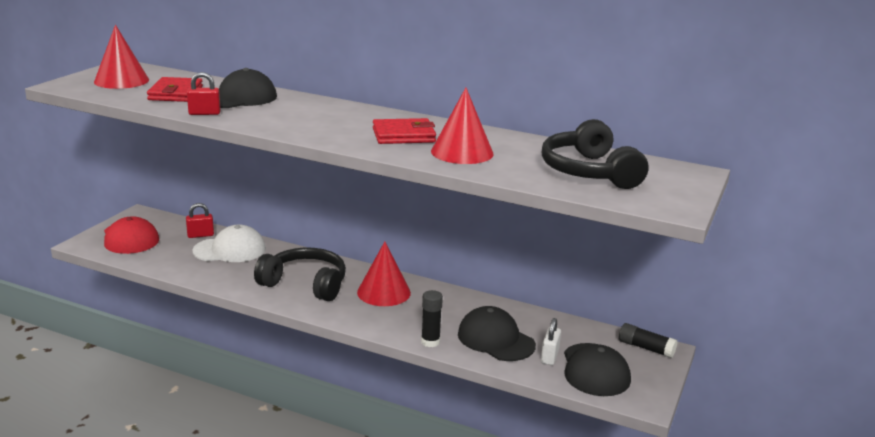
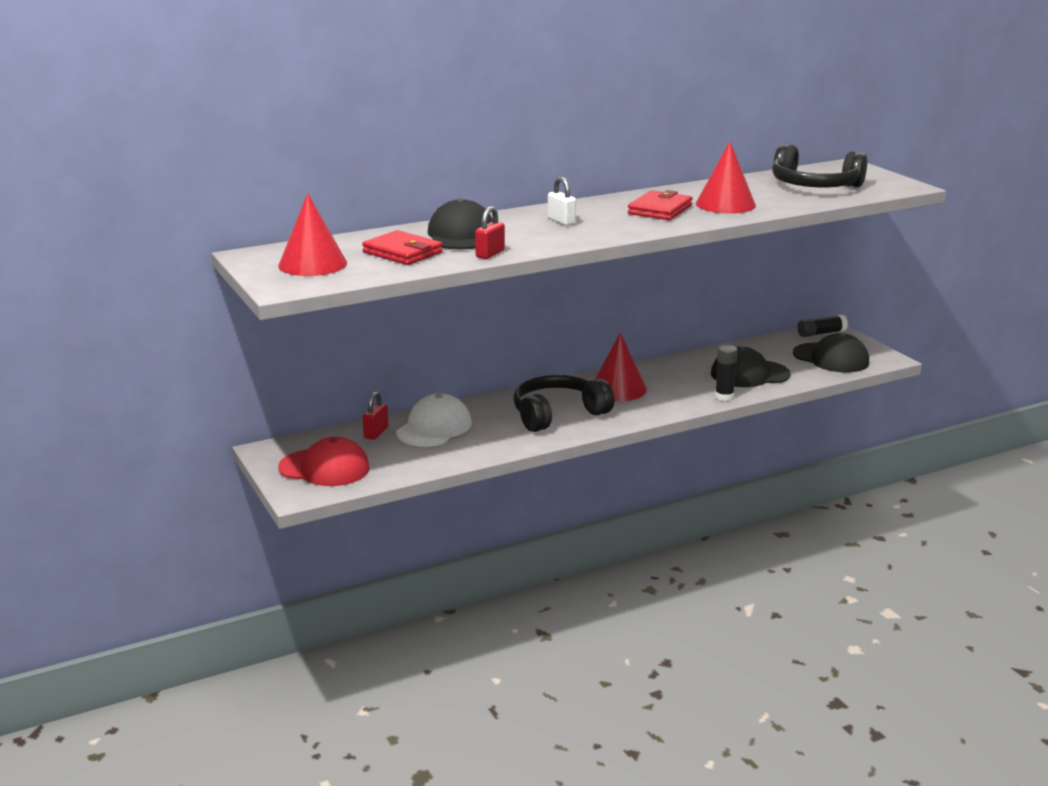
camera: 50 degrees left, 0 degrees up
white padlock [541,318,561,365] -> white padlock moved to [548,177,576,226]

